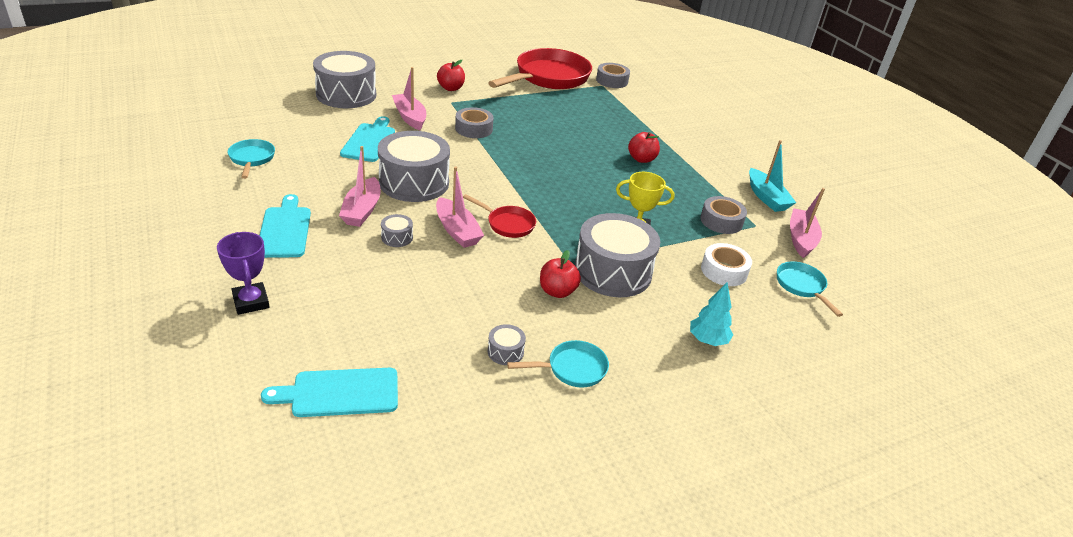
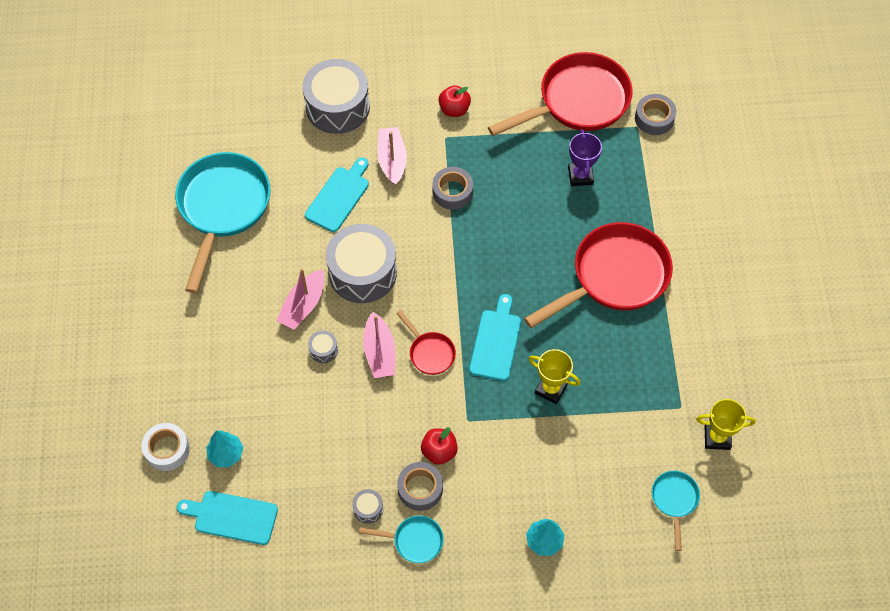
camera: 25 degrees right, 25 degrees up
purple trophy [217,232,269,315] -> purple trophy moved to [568,129,602,186]
turquoise pan [227,139,275,179] -> turquoise pan [175,152,270,293], size x2.18
turquoise cutting board [259,194,311,258] -> turquoise cutting board moved to [469,294,521,381]
grey drum [575,213,660,297] -> none
red apple [628,132,660,163] -> red pan [524,222,673,328]
grey tape [700,196,747,234] -> grey tape moved to [397,462,443,511]
white tape [701,243,752,286] -> white tape moved to [142,423,190,471]
turquoise boat [749,140,796,212] -> none
pink boat [790,188,825,258] -> yellow trophy [696,399,755,450]
none -> turquoise tree [206,430,244,467]

